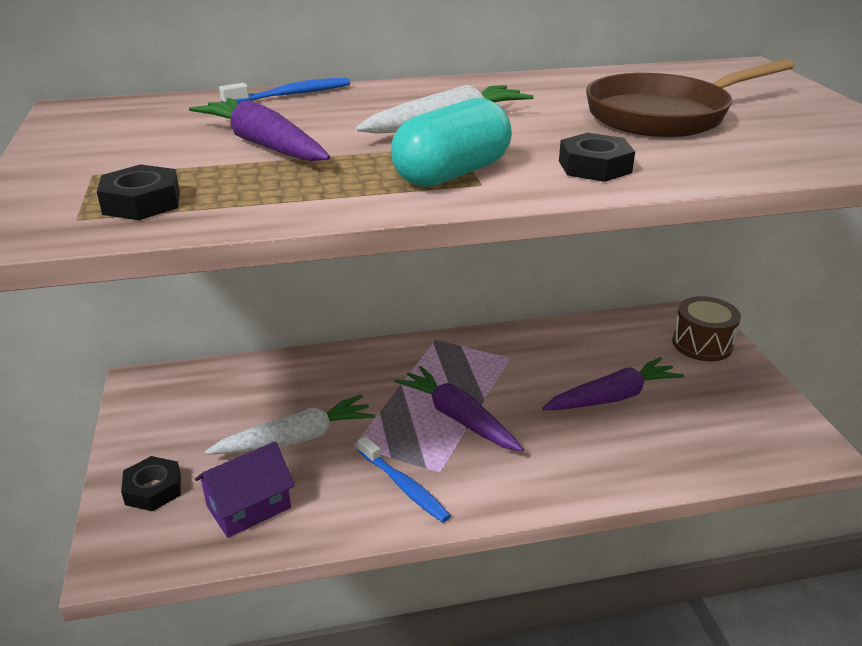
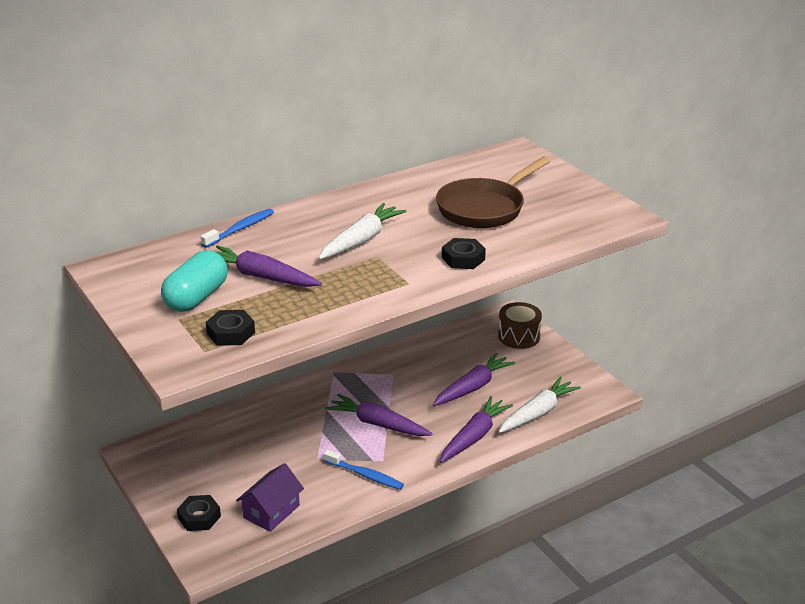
camera: 20 degrees left, 0 degrees up
white carrot [205,395,375,454] -> white carrot moved to [498,376,581,433]
turquoise capsule [391,98,512,187] -> turquoise capsule moved to [161,251,228,312]
none -> purple carrot [440,396,513,463]

